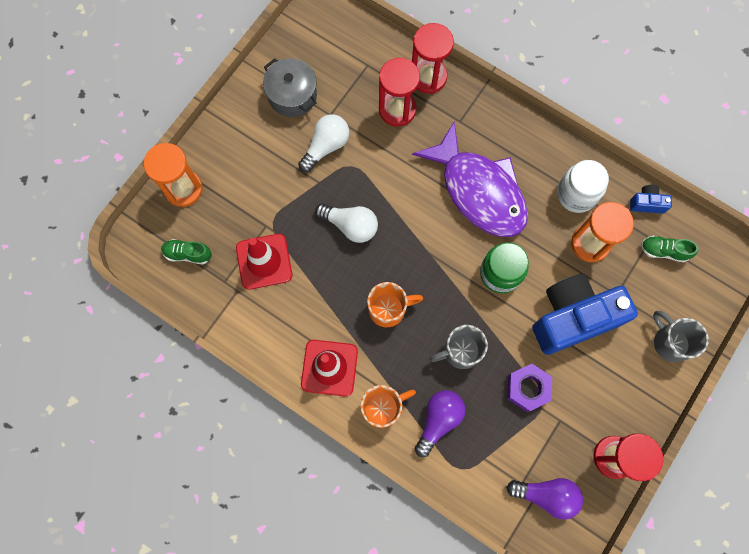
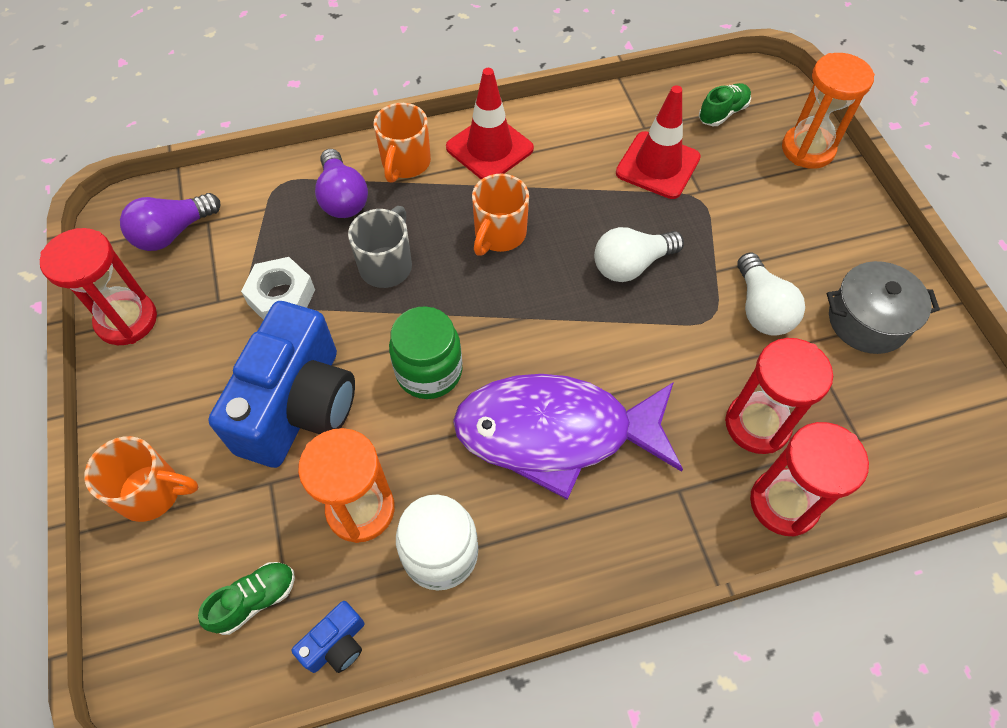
camera: 130 degrees right, 15 degrees down
purple nut [507,364,552,412] -> white nut [241,257,315,320]
grey mug [653,311,709,362] -> orange mug [84,436,198,522]

